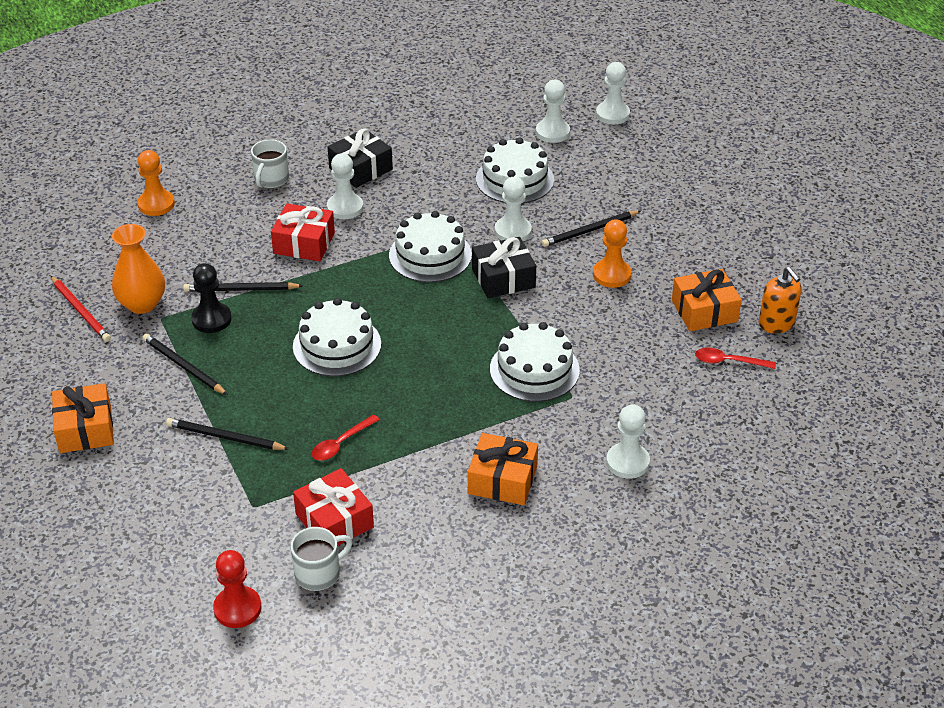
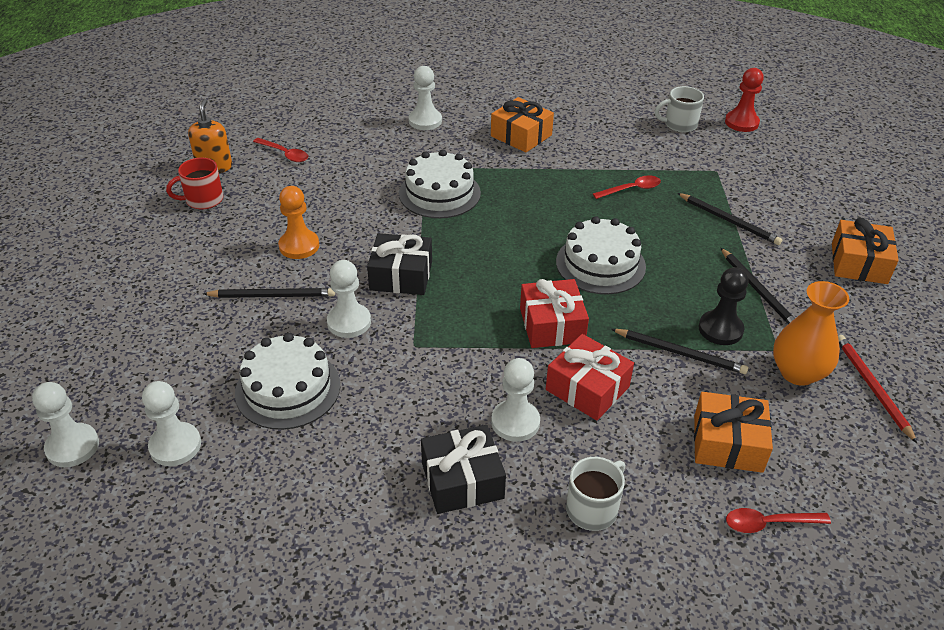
camera: 155 degrees left, 0 degrees up
orange pawn [137,150,175,216] -> red spoon [726,508,831,533]
red gift [293,468,374,545] -> red gift moved to [520,279,589,348]
white cake [389,211,472,283] -> none
orange gift [672,269,742,331] -> orange gift moved to [694,392,773,473]
none -> red mug [166,158,223,209]

